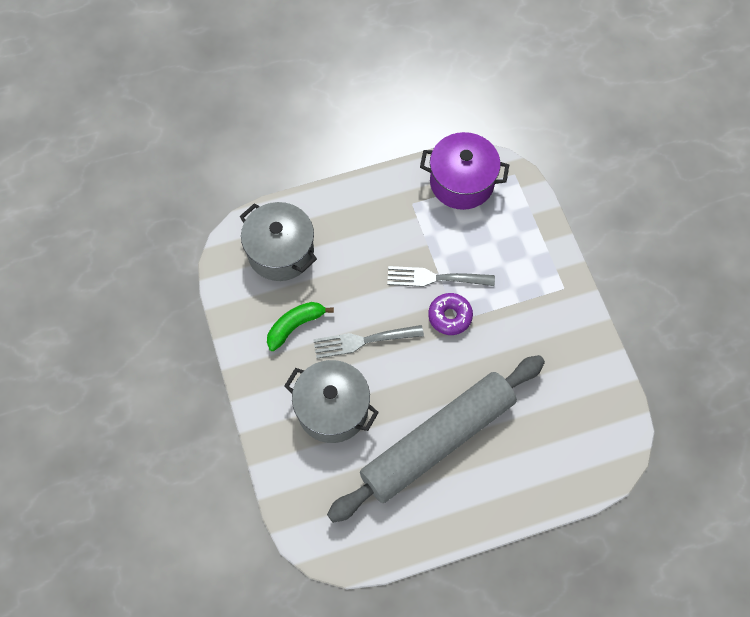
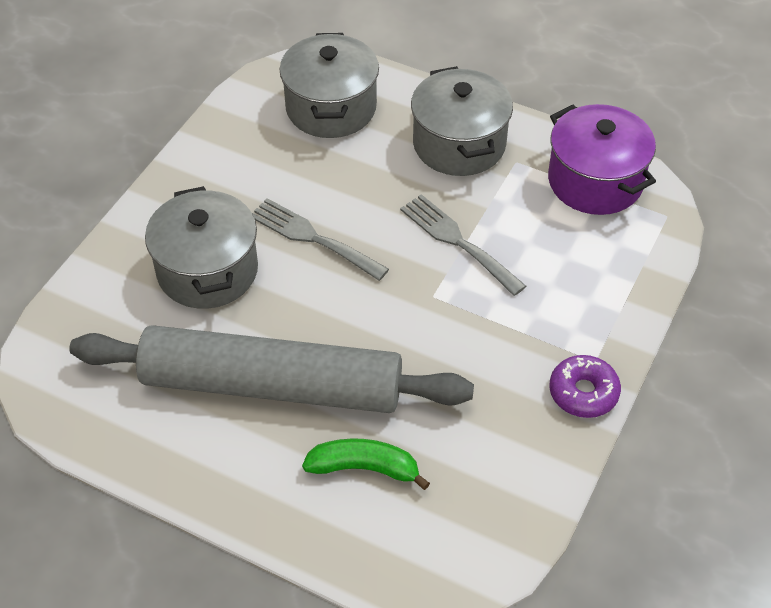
camera: 45 degrees right, 15 degrees down
green banana [267,302,334,351] -> green banana moved to [302,438,430,490]
purple donut [428,293,473,335] -> purple donut moved to [549,355,621,418]
none -> grey pot [411,66,513,176]

